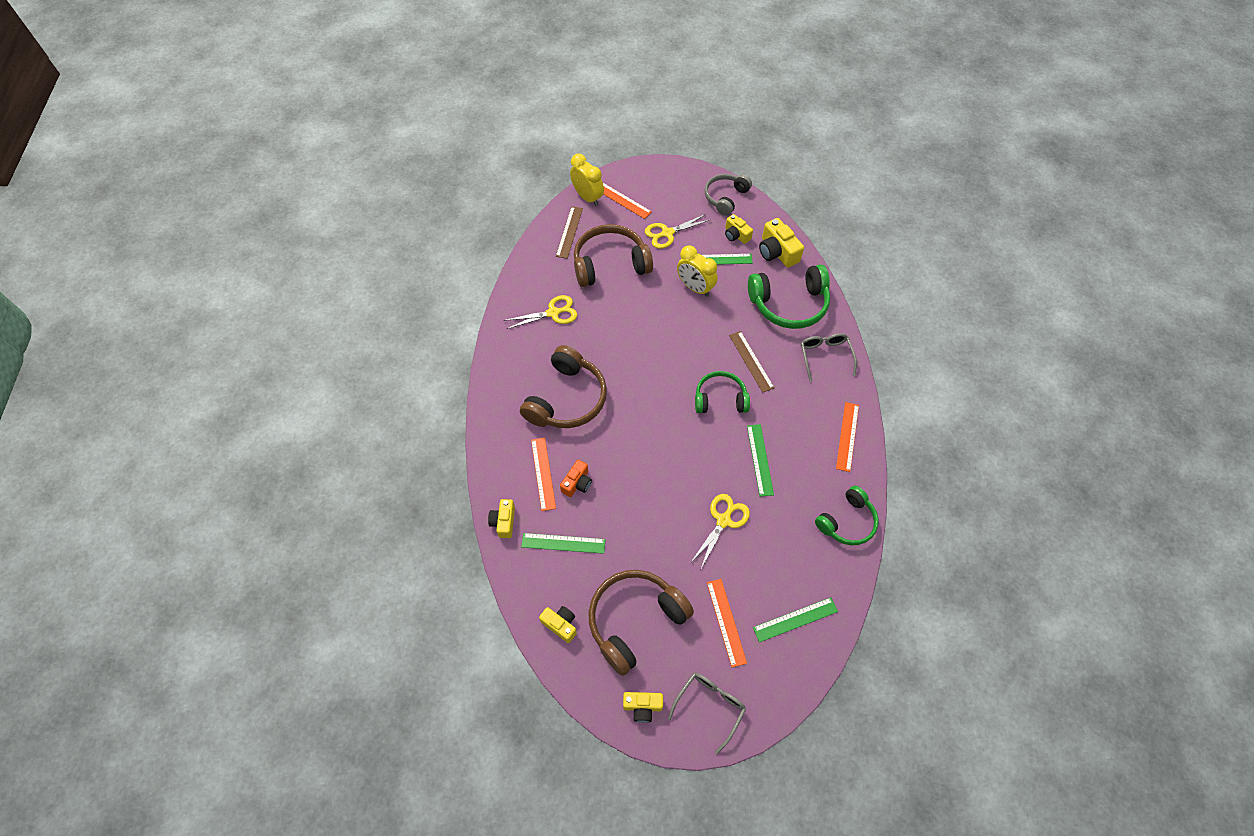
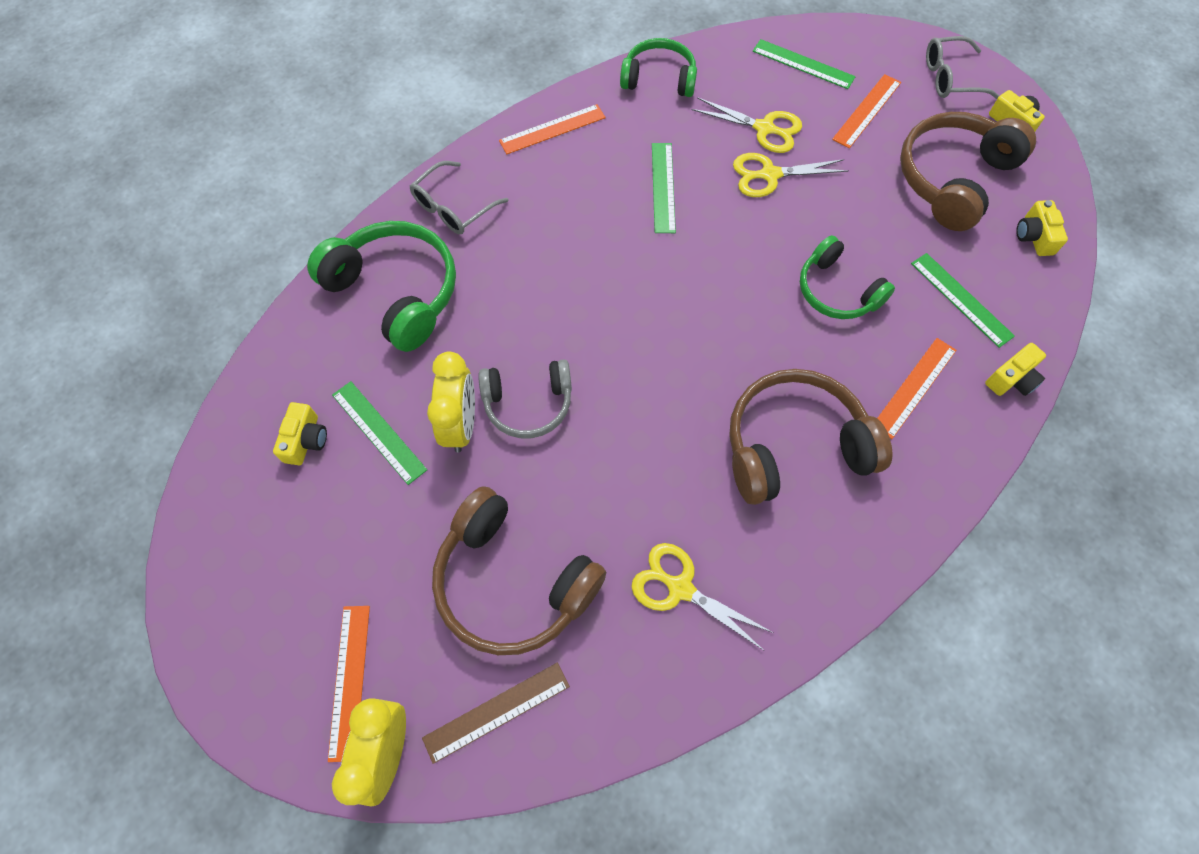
camera: 130 degrees left, 5 degrees up
orange camera [560,460,592,497] -> none
brown headphones [589,570,694,676] -> brown headphones turned 120 degrees clockwise [900,112,1036,231]
yellow scissors [645,214,710,249] -> yellow scissors moved to [691,97,802,153]
green headphones [695,371,750,413] -> green headphones moved to [800,235,895,319]
grey headphones [705,174,752,216] -> grey headphones moved to [478,360,572,438]
brown ruler [729,331,775,393] -> none
green ruler [747,424,774,497] -> green ruler turned 45 degrees counterclockwise [652,143,676,233]
yellow camera [759,218,804,268] -> none

